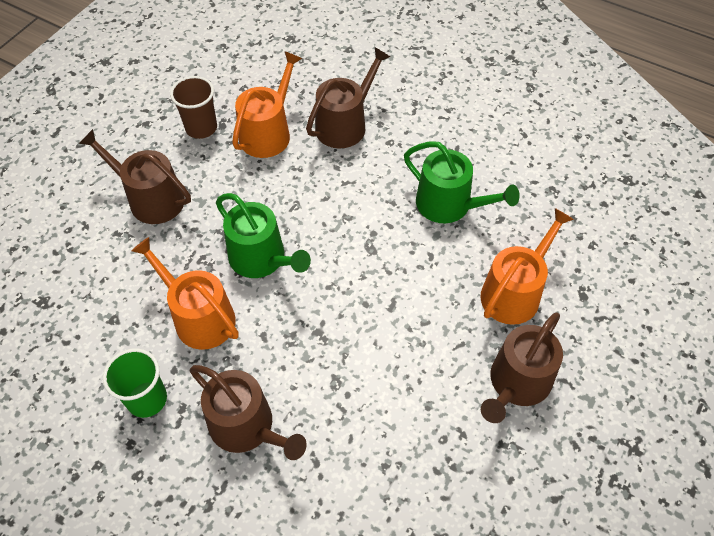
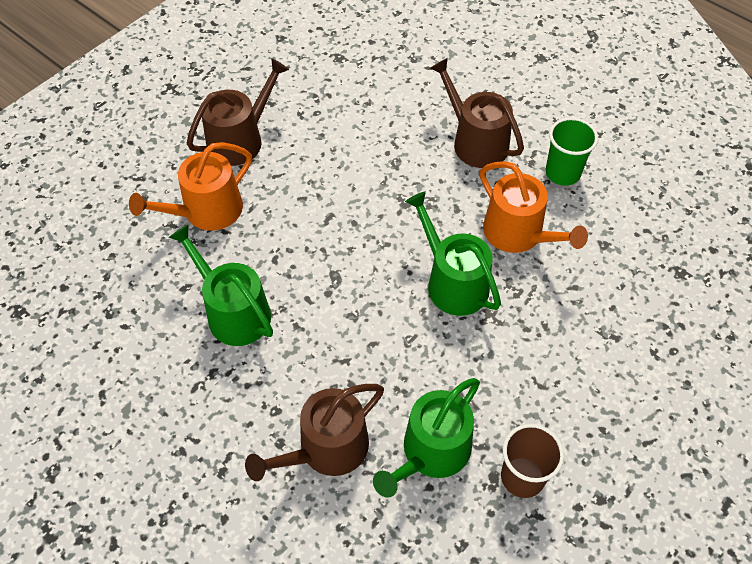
camera: 170 degrees left, 0 degrees up
brown watering can [79,129,191,224] -> none
orange watering can [232,51,302,158] -> green watering can [373,378,480,498]

